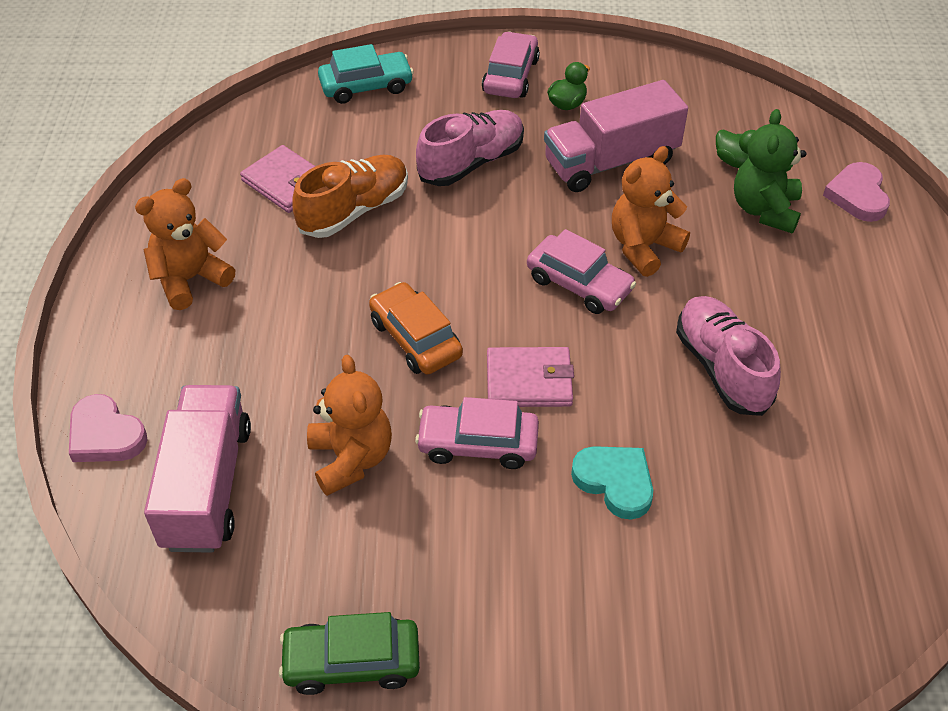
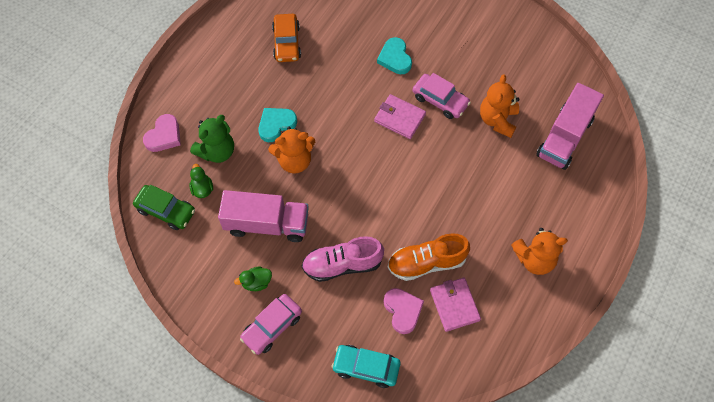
camera: 150 degrees left, 15 degrees up
pink heart [69,394,148,462] -> pink heart moved to [384,288,424,334]
green car [279,612,420,695] -> green car moved to [133,185,195,230]
orange car [369,282,463,375] -> orange car moved to [272,14,301,62]
pink car [527,229,636,314] -> none
pink shoe [676,296,781,416] -> none
none -> turquoise heart [258,108,297,142]

